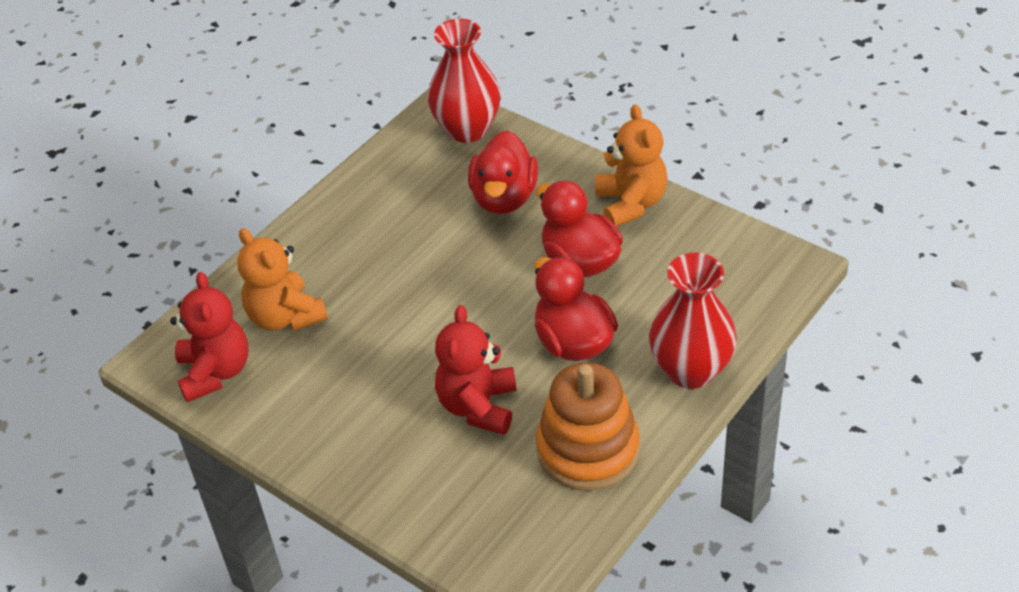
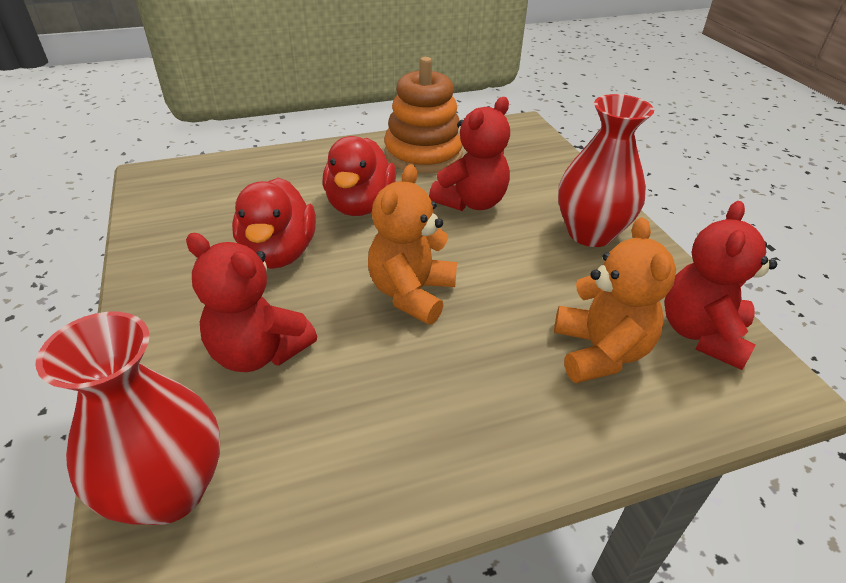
camera: 150 degrees left, 5 degrees down
red duck [468,130,538,214] -> red teddy bear [186,233,317,372]
orange teddy bear [595,104,668,227] -> orange teddy bear moved to [368,164,457,325]
red vase [649,253,737,389] -> red vase moved to [558,94,654,247]

